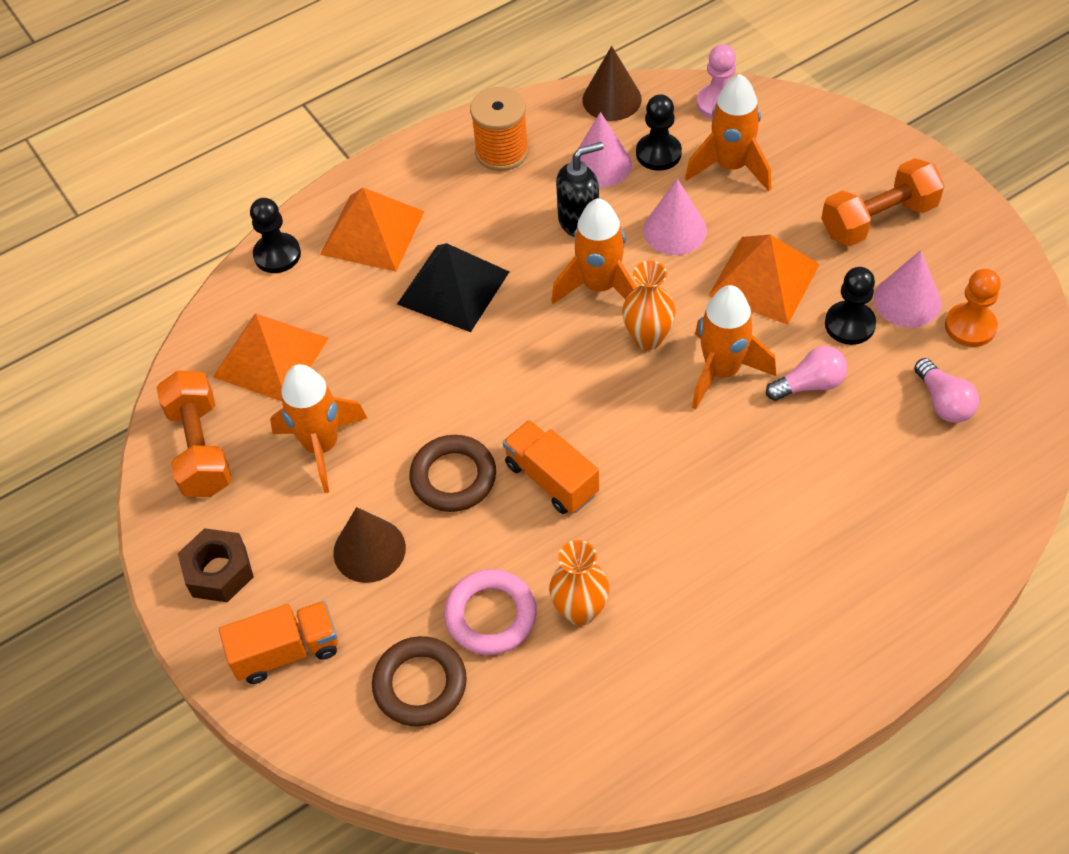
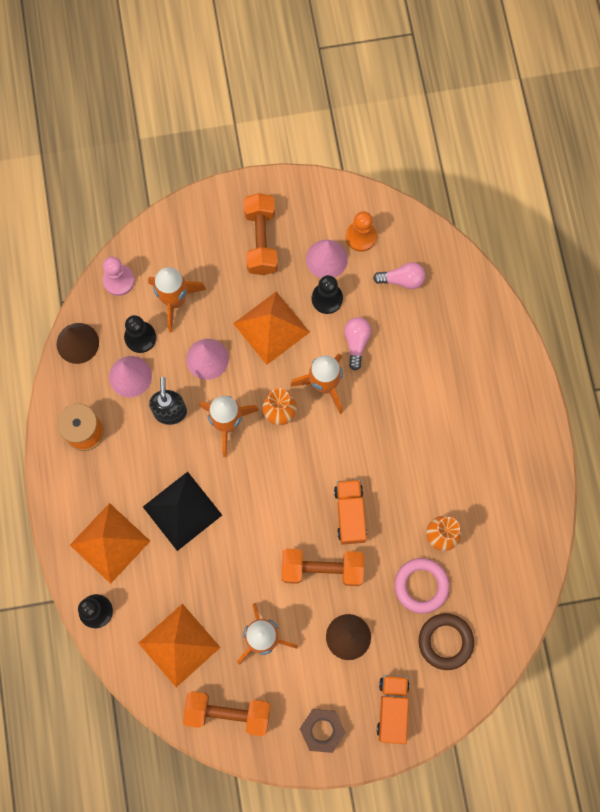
camera: 70 degrees left, 20 degrees up
brown ring [409,435,496,512] -> orange dumbbell [282,549,364,586]
orange truck [503,420,599,514] -> orange truck turned 105 degrees clockwise [334,479,367,545]

